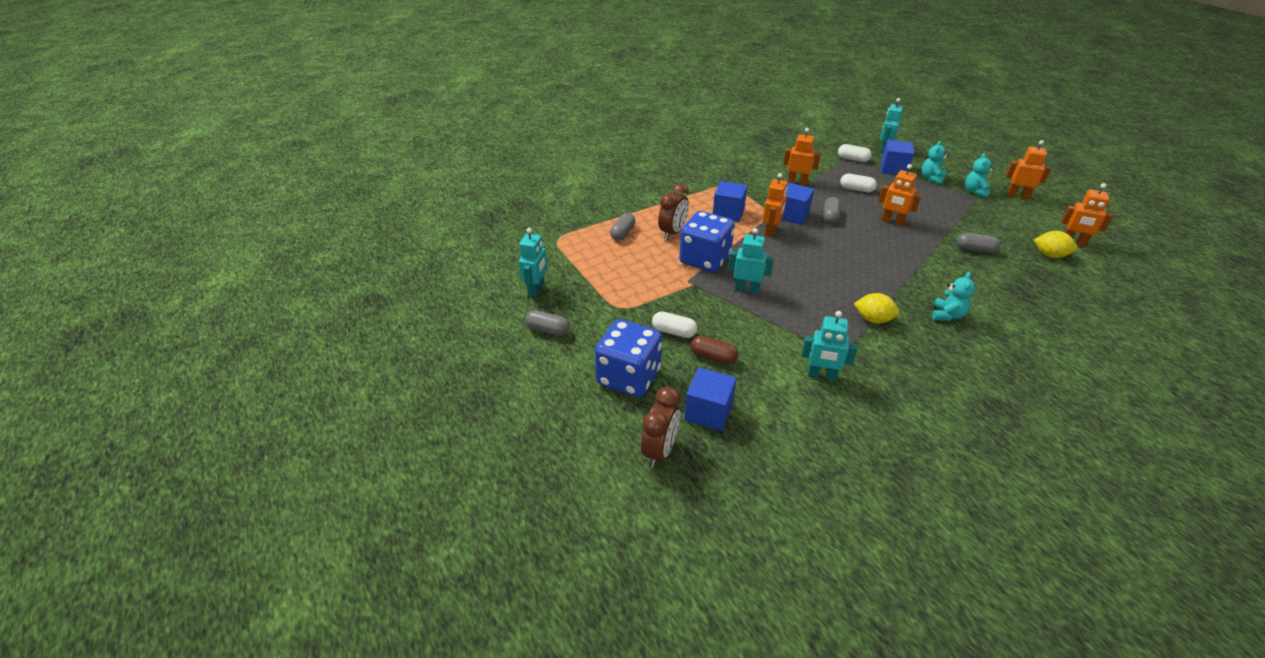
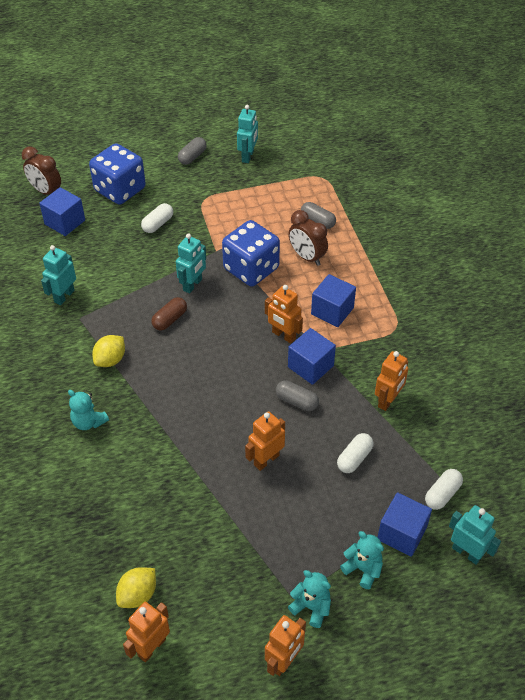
camera: 105 degrees right, 10 degrees up
turquoise robot [519,228,548,297] -> turquoise robot turned 105 degrees counterclockwise [237,105,258,163]
brown capsule [691,336,739,364] -> brown capsule moved to [151,297,187,331]
grey capsule [956,233,1000,253] -> none

